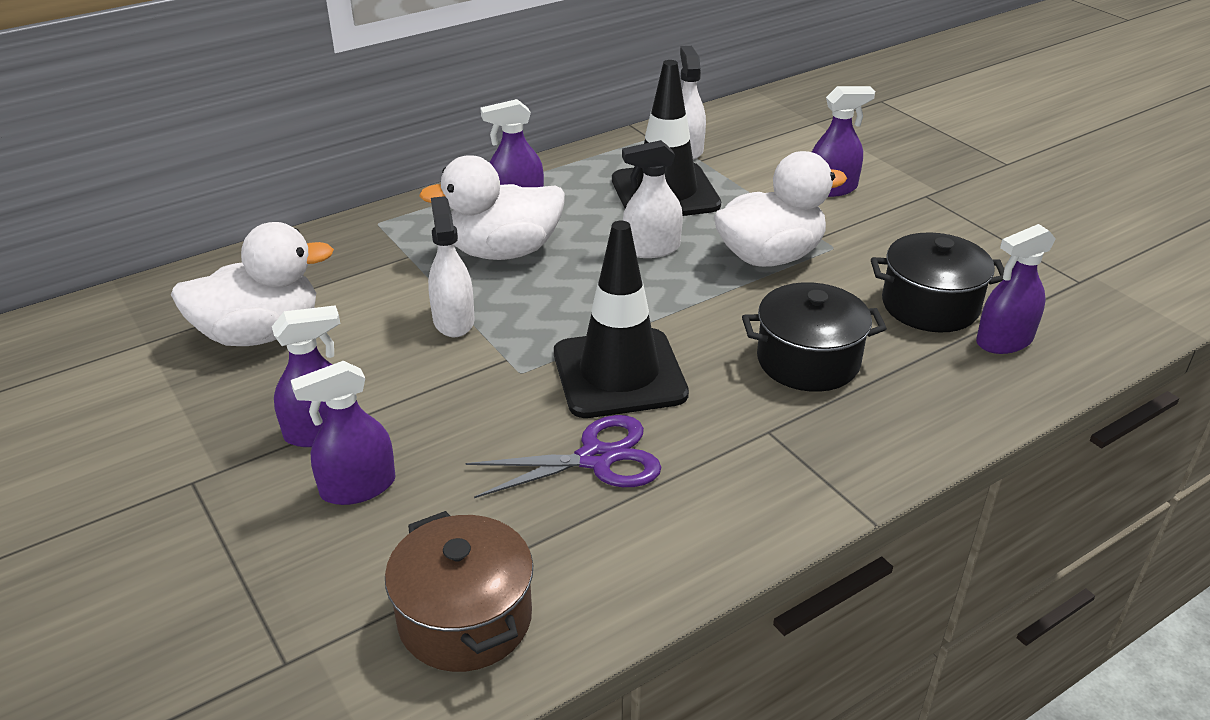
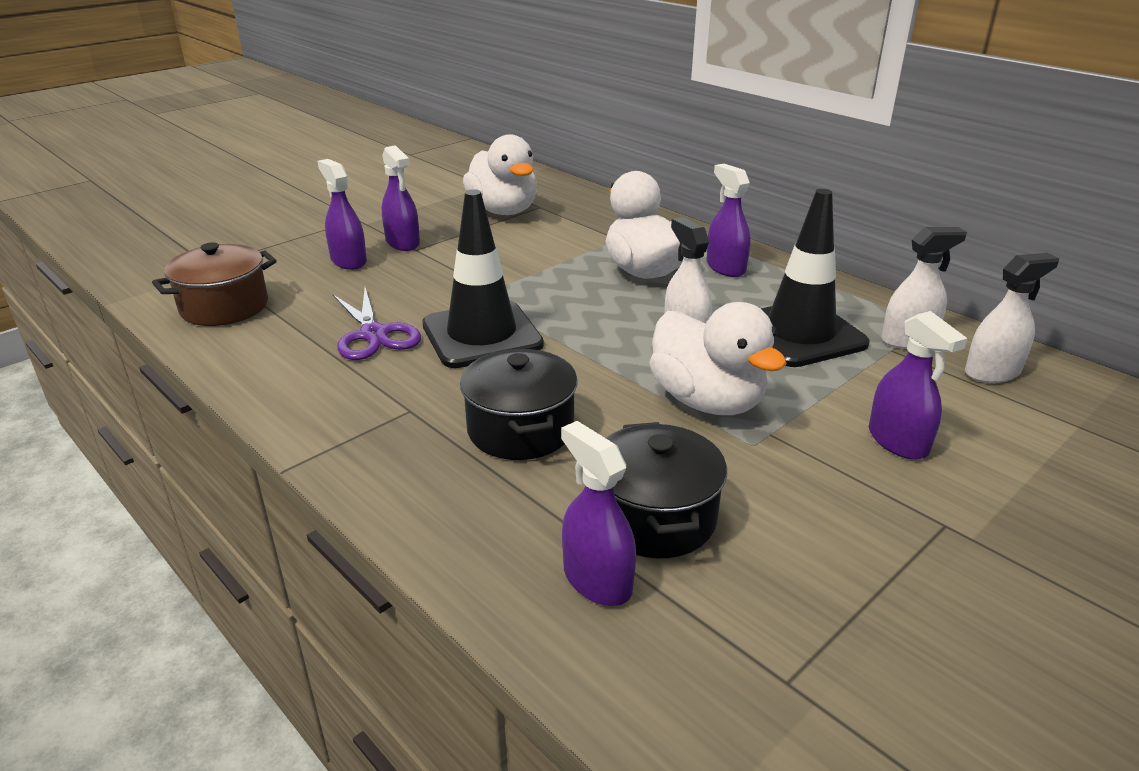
camera: 80 degrees right, 5 degrees down
white spray bottle [428,196,475,337] -> white spray bottle moved to [965,253,1059,383]

